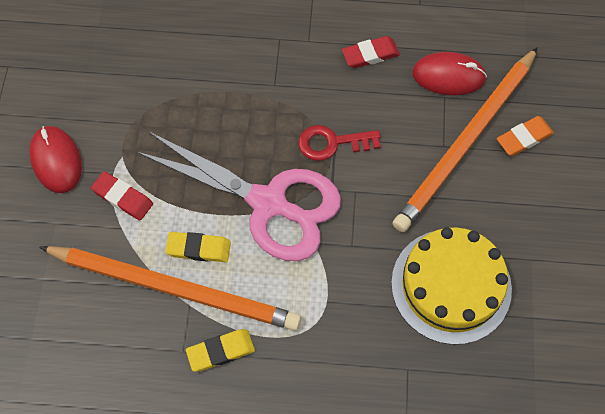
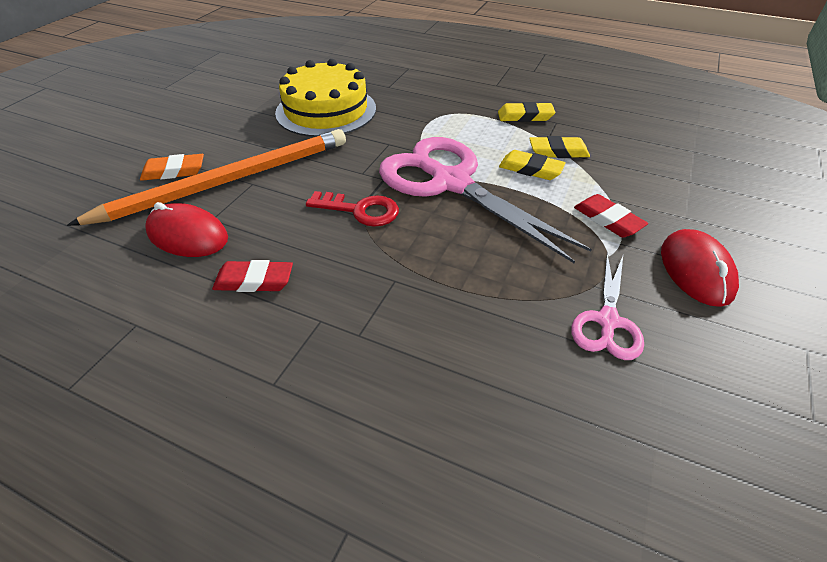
camera: 160 degrees left, 20 degrees down
orange pencil [39,246,301,331] -> yellow eraser [529,136,590,158]
none -> pink scissors [571,253,644,360]

